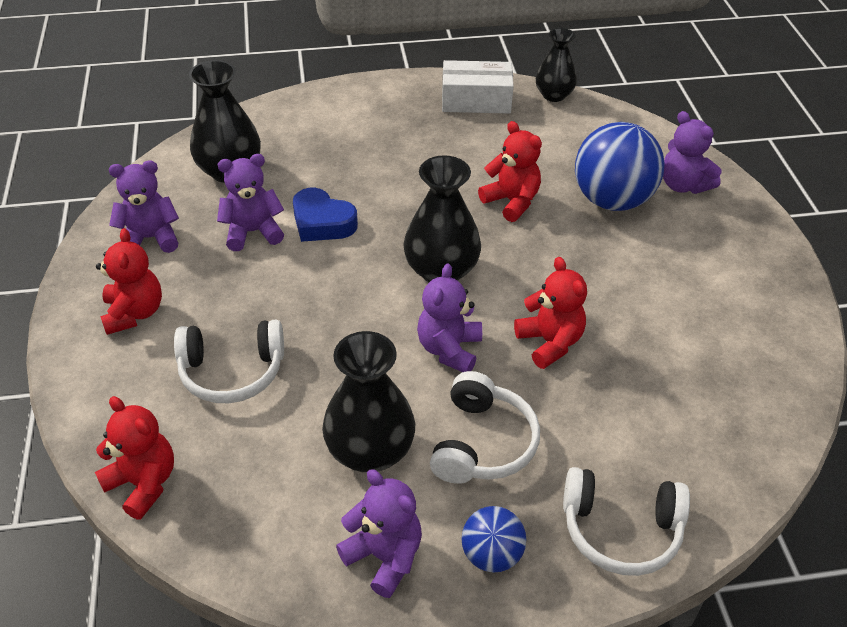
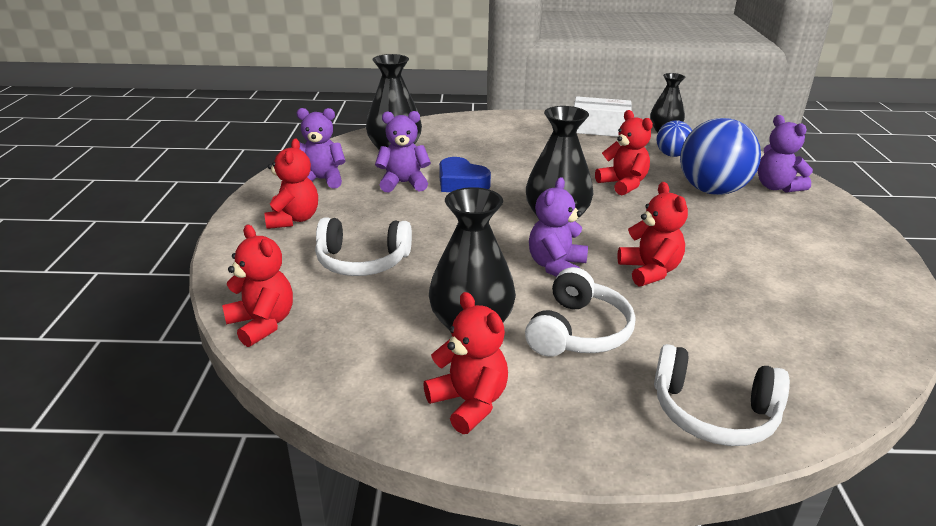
camera: 10 degrees right, 15 degrees down
purple teddy bear [336,469,422,598] -> red teddy bear [423,292,508,434]
blue ball [461,506,526,573] -> blue ball moved to [656,120,692,157]

